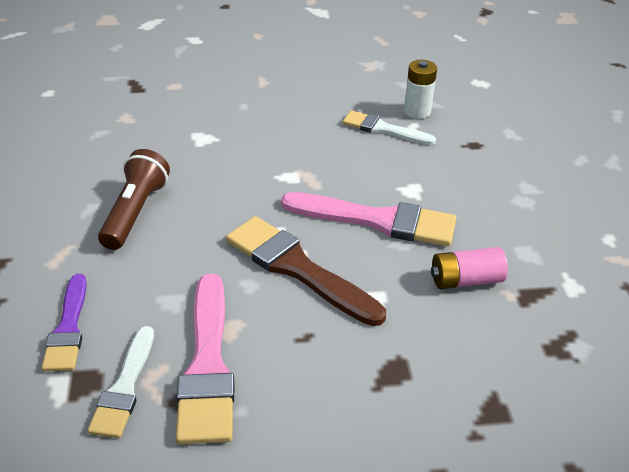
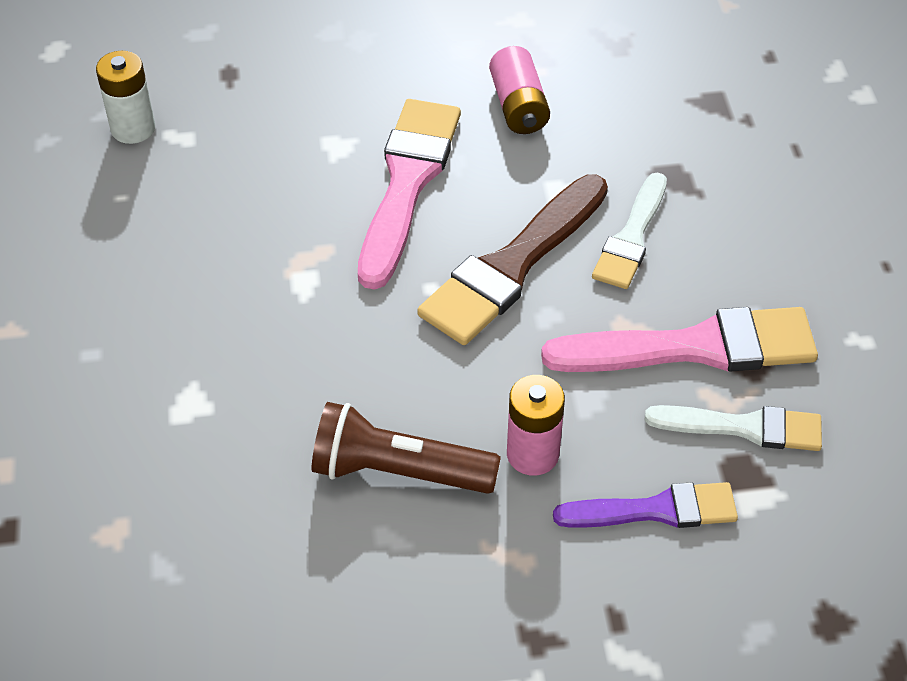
camera: 90 degrees left, 10 degrees up
white brush [343,110,436,145] -> white brush moved to [592,172,667,289]
none -> pink battery [507,375,565,476]

